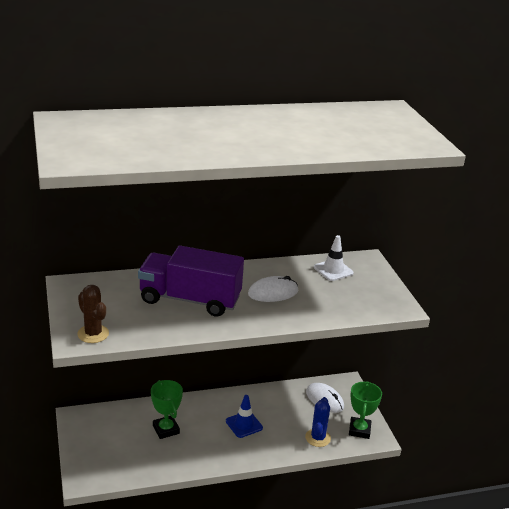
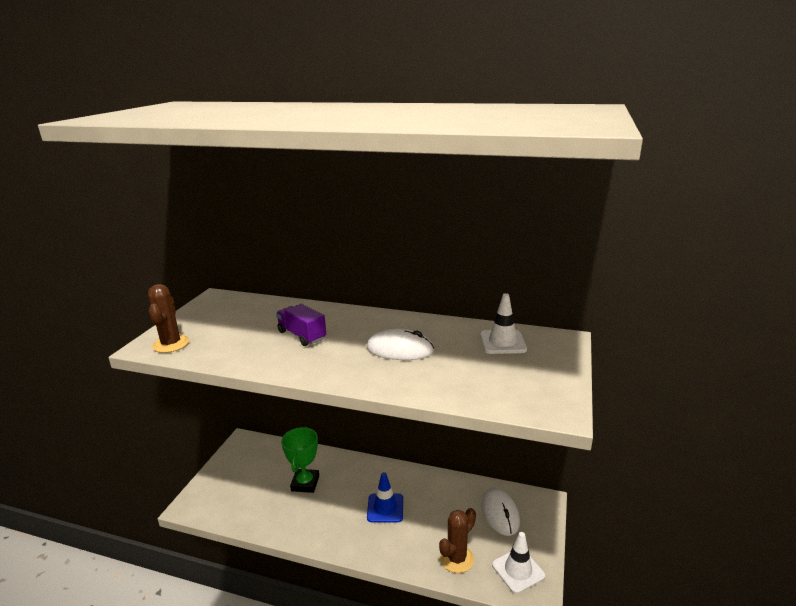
camera: 35 degrees right, 5 degrees down
purple truck [138,245,244,317] -> purple truck [276,304,326,346], size x0.48
blue cactus [305,397,331,447] -> brown cactus [439,508,476,573]
green trophy [349,381,382,439] -> white traffic cone [492,532,545,594]

